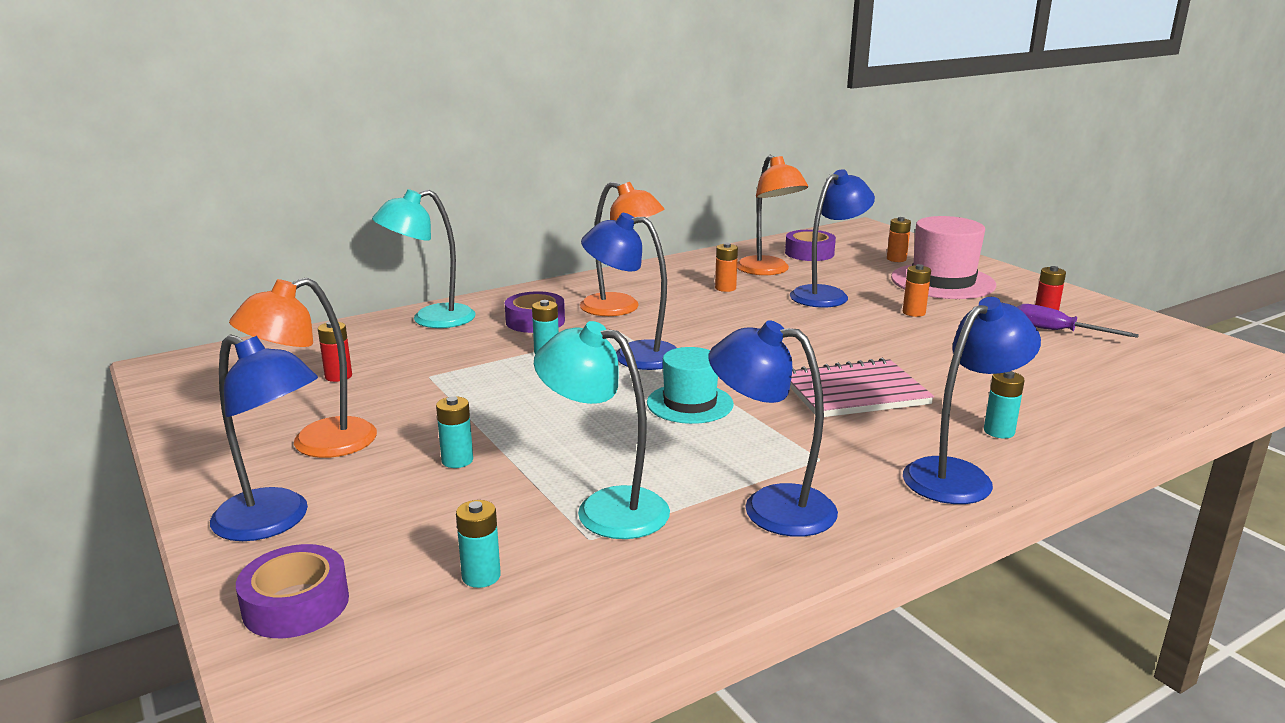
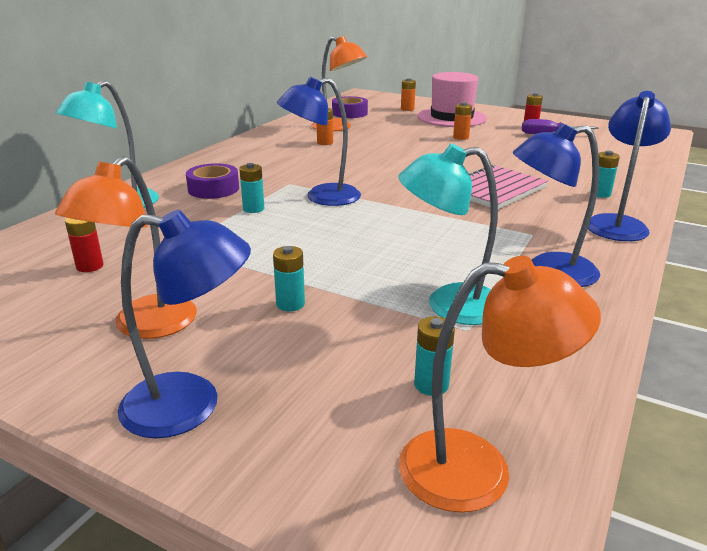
camera: 30 degrees left, 5 degrees up
purple tape [236,544,349,638] -> none
orange lamp [580,182,665,316] -> orange lamp moved to [399,256,601,513]
turquoise hat [647,347,734,424] -> none
blue lamp [790,169,875,308] -> none

